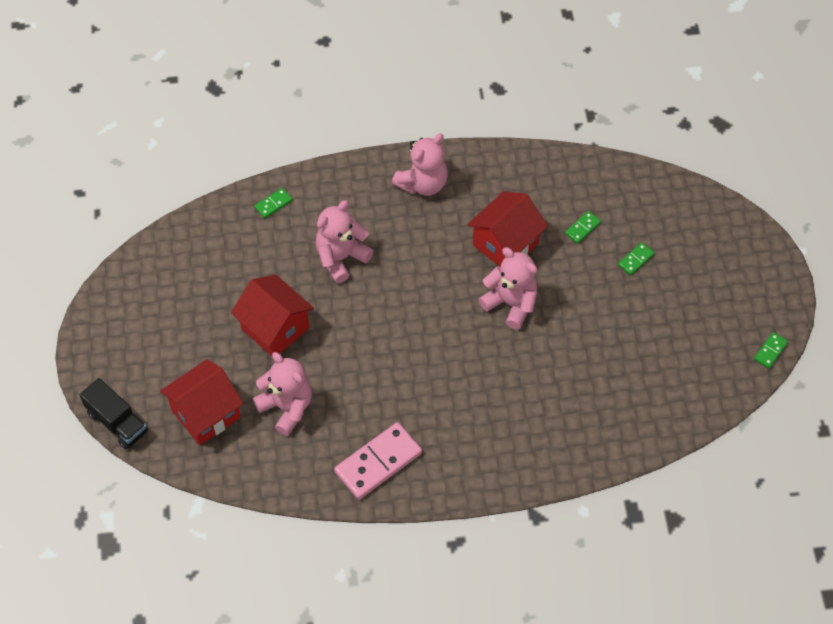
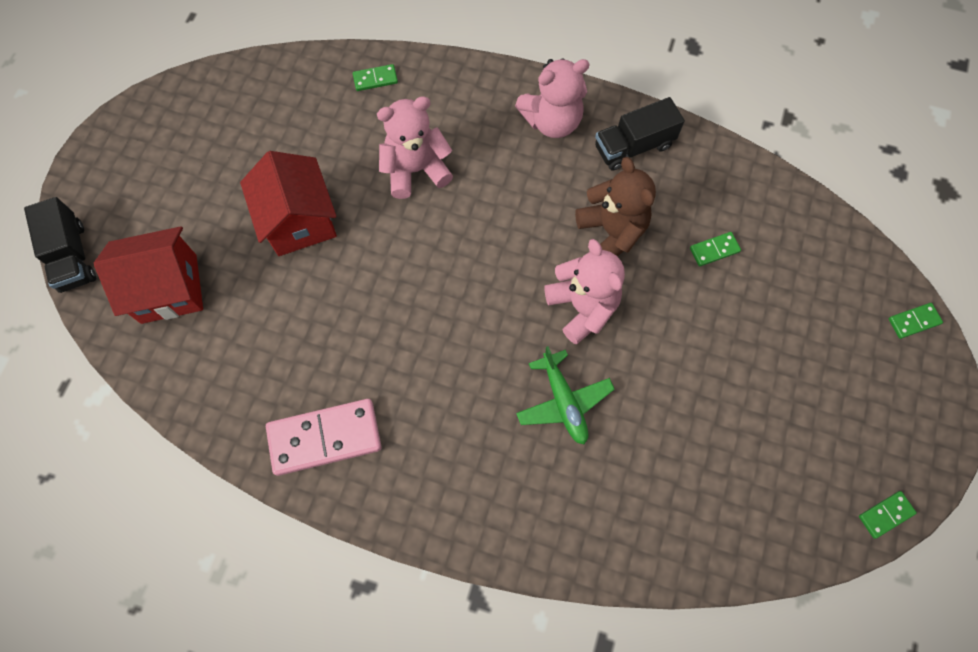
camera: 25 degrees right, 10 degrees up
pink teddy bear [253,352,312,436] -> none
red house [467,191,548,267] -> brown teddy bear [575,157,656,256]
green domino [618,242,654,275] -> green domino moved to [889,303,943,339]
none -> green plane [516,346,615,444]
none -> black truck [595,97,685,171]

